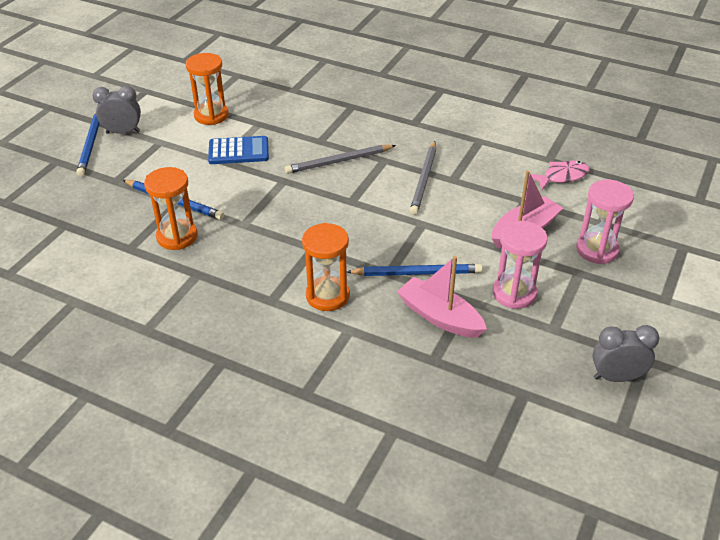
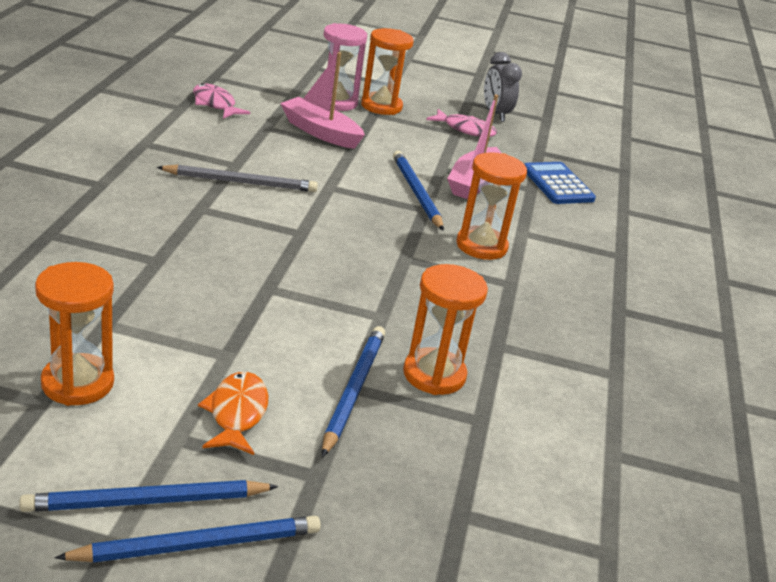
camera: 110 degrees left, 10 degrees down
grey clock [92,86,141,134] -> blue pencil [20,480,279,512]
blue calculator [208,136,269,164] -> blue calculator moved to [524,162,596,204]
grey pencil [285,145,396,174] -> none
pink hourglass [493,221,547,309] -> none
none -> orange fish [198,372,269,455]
none -> orange hourglass [361,28,414,115]
none -> pink fish [426,109,497,137]

